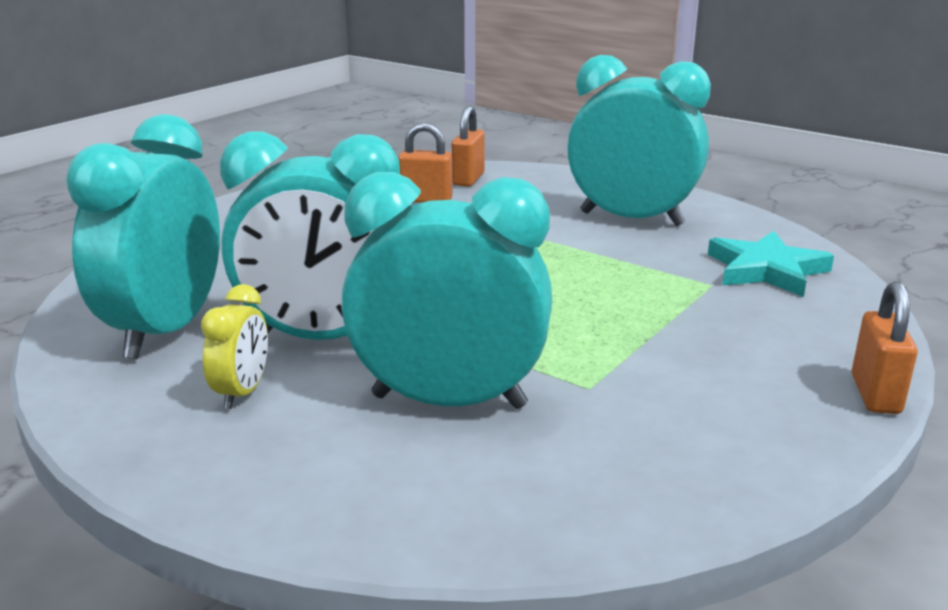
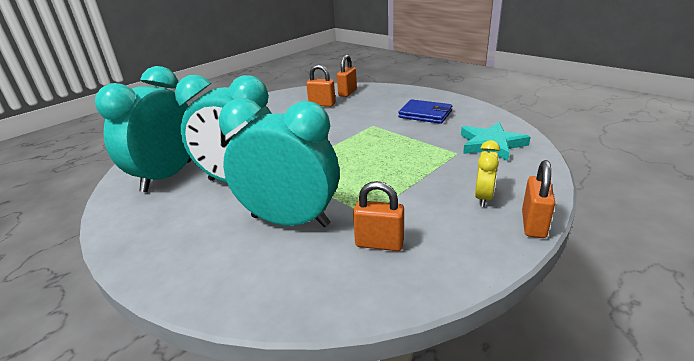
camera: 10 degrees right, 5 degrees up
yellow clock [201,284,268,409] -> yellow clock moved to [475,140,500,207]
turquoise clock [567,55,711,226] -> blue wallet [398,99,452,124]
none -> orange padlock [353,181,404,251]

